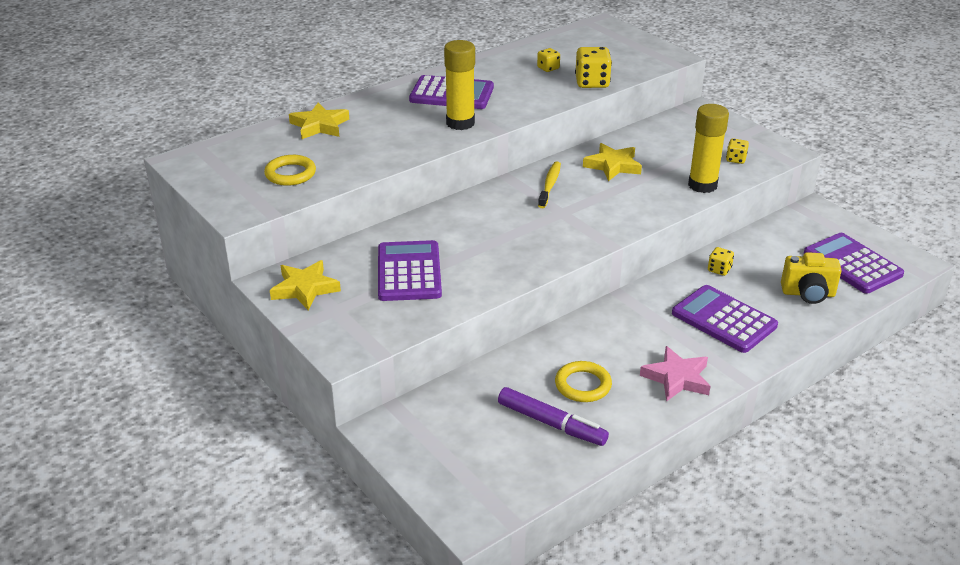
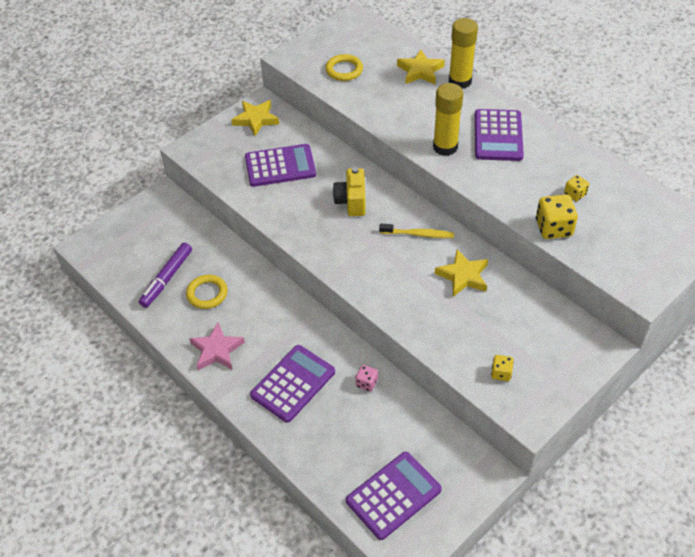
camera: 85 degrees right, 15 degrees up
yellow glue stick [688,104,729,193] -> yellow glue stick moved to [449,18,478,89]
yellow dice [708,247,734,276] -> pink dice [355,365,378,392]
yellow camera [781,252,842,304] -> yellow camera moved to [333,167,366,216]

